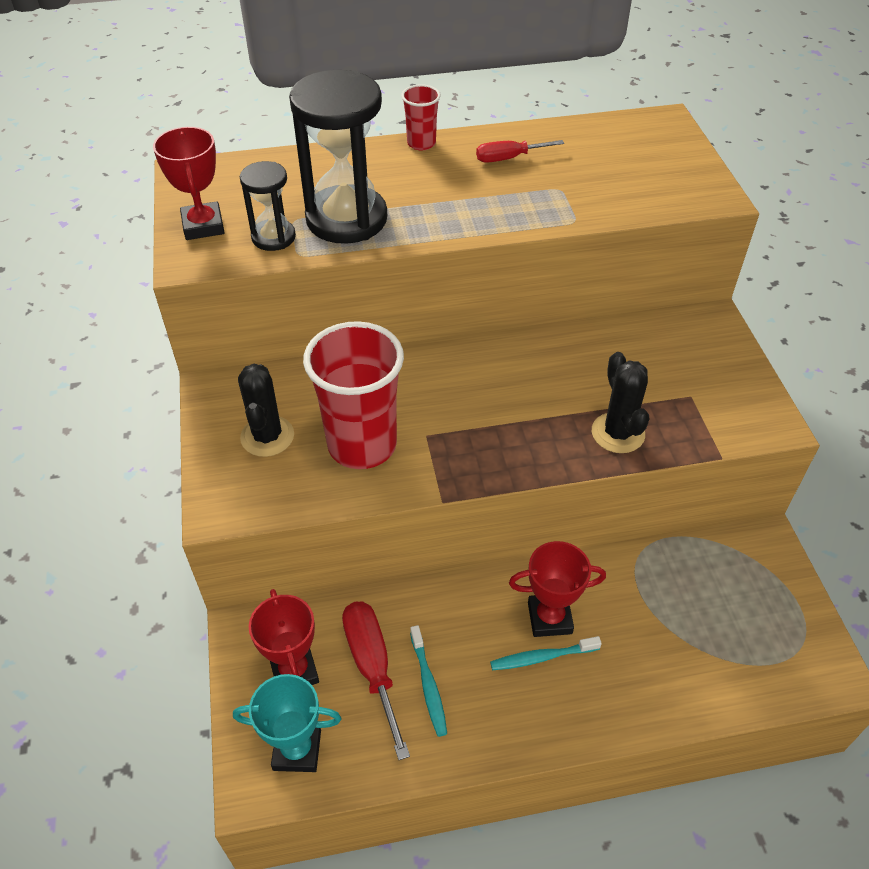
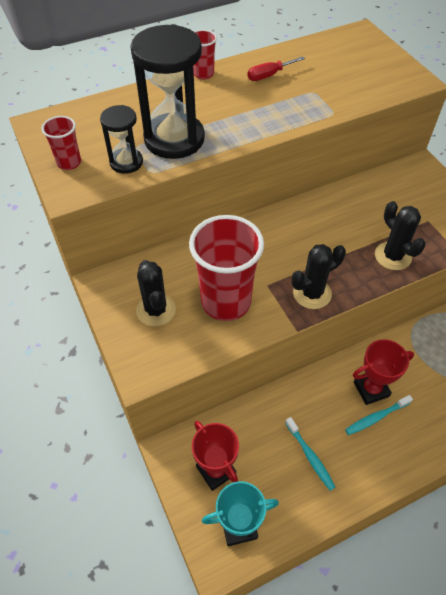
camera: 15 degrees left, 5 degrees up
red trophy [153,127,225,240] -> red cup [41,116,81,170]
red screwdriver [342,602,410,760] -> none
none -> black cactus [292,244,346,309]

